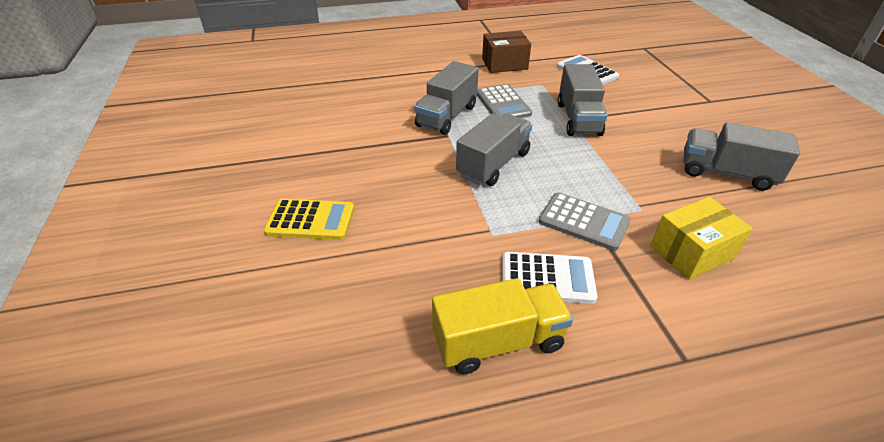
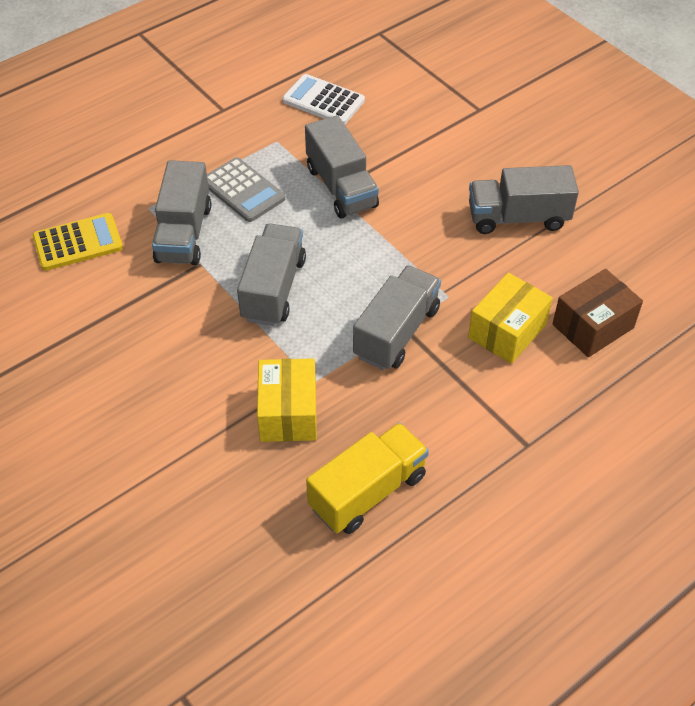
camera: 25 degrees left, 10 degrees up
yellow calculator [264,199,354,240] -> yellow calculator moved to [33,213,123,271]
brown box [482,31,531,73] -> brown box moved to [552,269,643,357]
white calculator [503,252,597,304] -> none
grey calculator [538,192,631,251] -> grey truck [353,265,441,370]
none -> yellow box [257,358,317,442]

